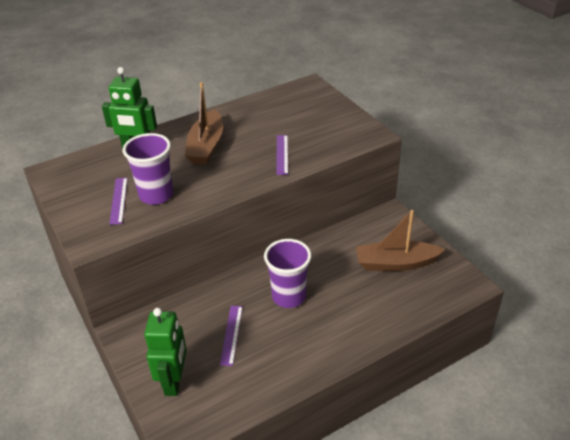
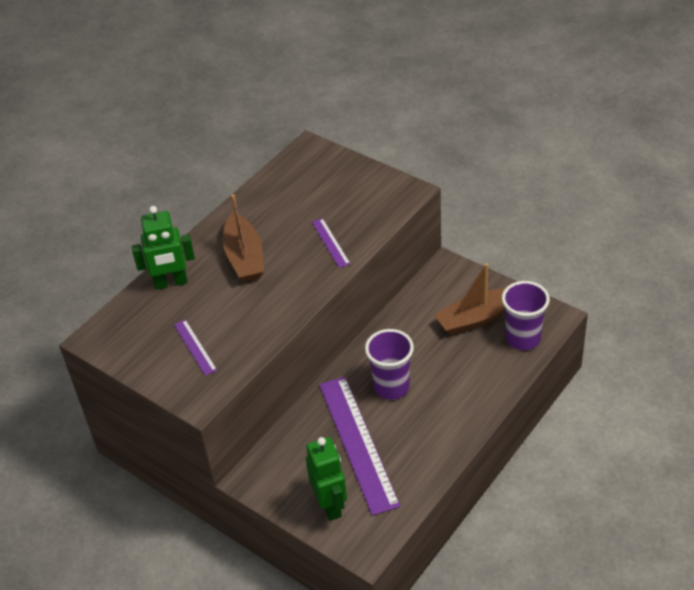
camera: 20 degrees left, 5 degrees up
purple cup [123,133,173,205] -> purple cup moved to [502,281,550,350]
purple ruler [220,306,243,366] -> purple ruler [319,377,400,516], size x2.20

